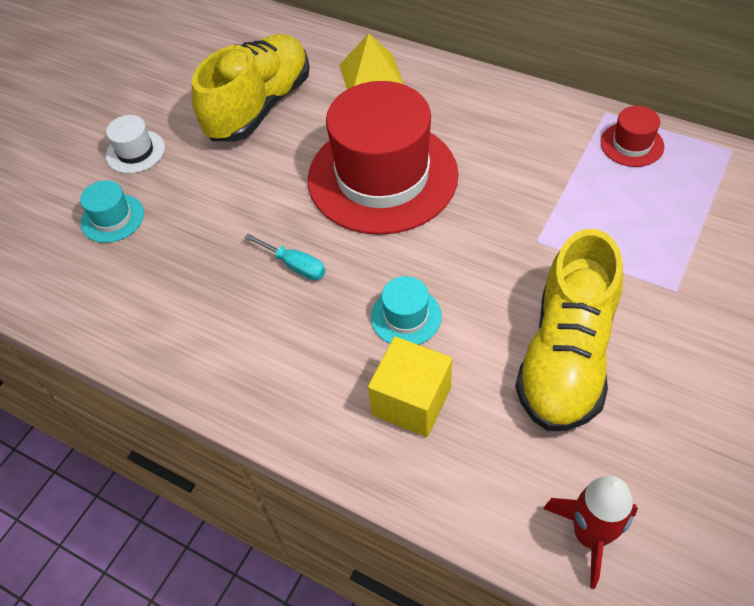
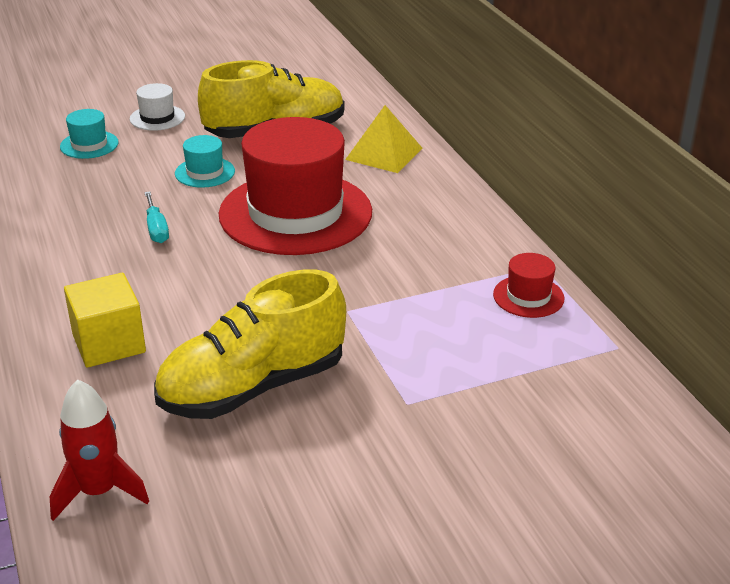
camera: 35 degrees right, 20 degrees down
turquoise hat [371,276,442,345] -> turquoise hat moved to [175,135,235,188]

